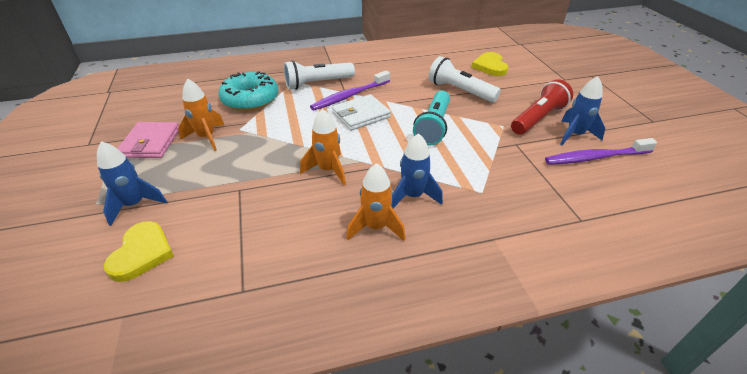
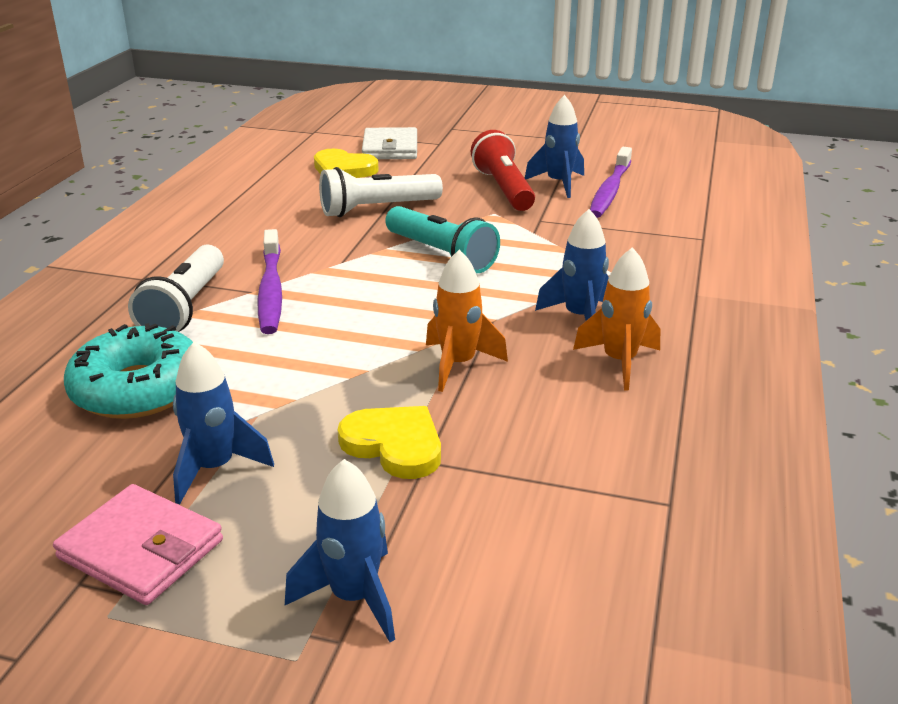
camera: 60 degrees left, 10 degrees down
yellow heart [104,221,174,282] -> yellow heart moved to [337,406,441,479]
orange rocket [178,79,224,151] -> blue rocket [173,342,274,505]
white wallet [332,94,391,131] -> white wallet moved to [362,127,417,159]

